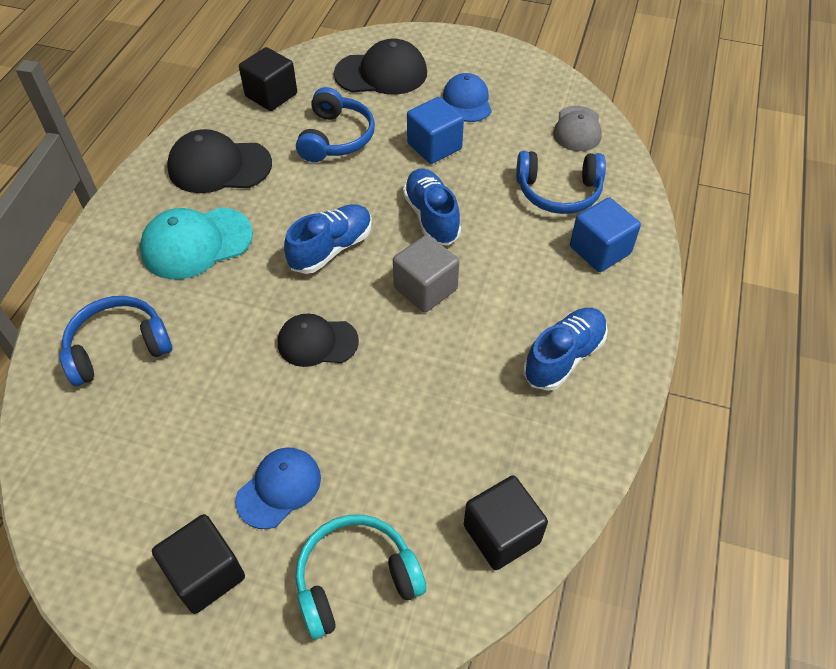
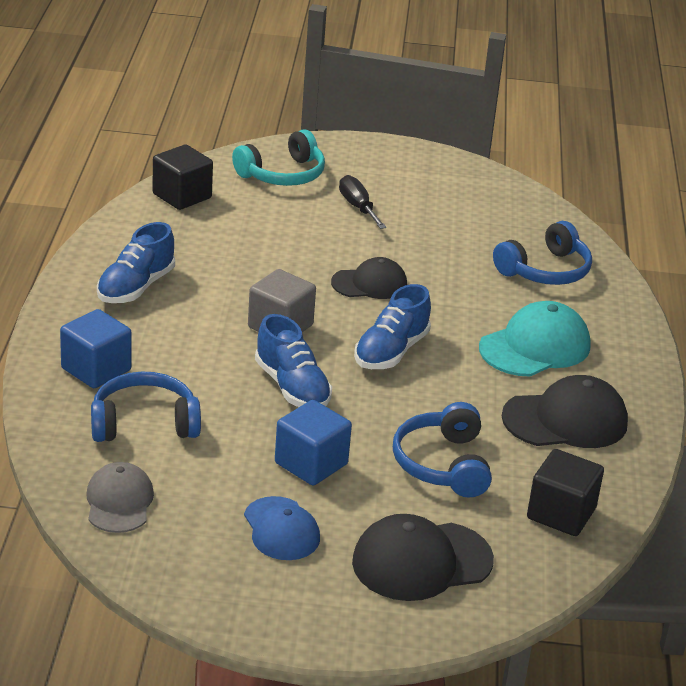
camera: 165 degrees right, 20 degrees down
black cube [152,514,245,614] -> none
blue cap [235,447,321,529] -> black screwdriver [339,175,386,229]

